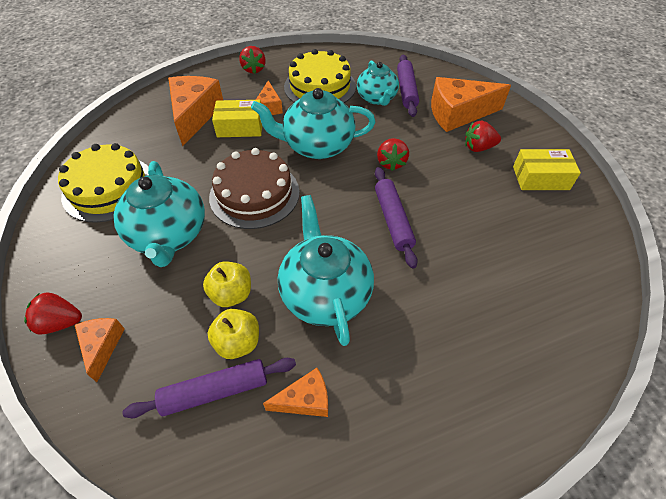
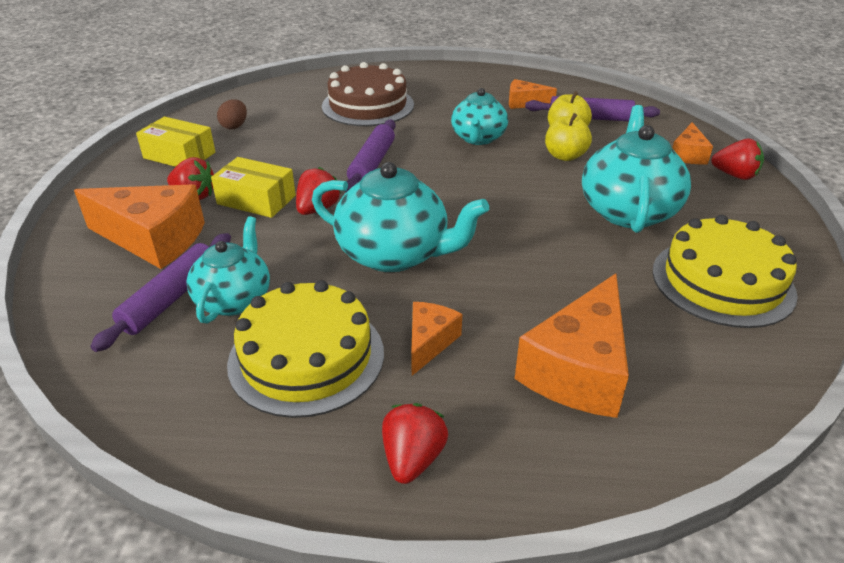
camera: 155 degrees left, 15 degrees down
brown cake [209,148,300,229] -> brown cake moved to [322,62,414,126]
yellow box [212,100,262,137] -> yellow box moved to [211,157,296,218]
turquoise teapot [278,195,374,346] -> turquoise teapot [451,88,508,145], size x0.65
none -> brown egg [217,99,247,129]

